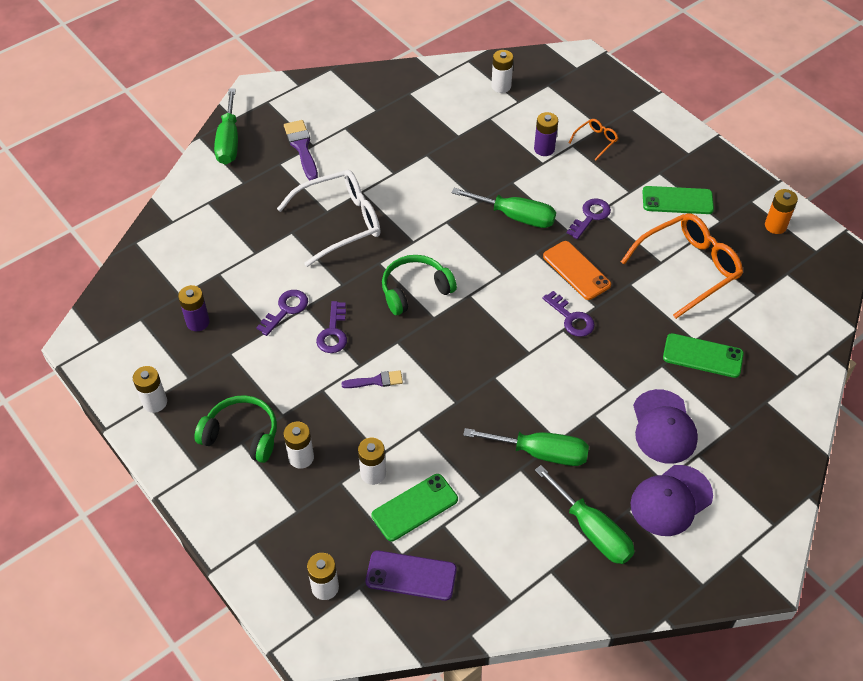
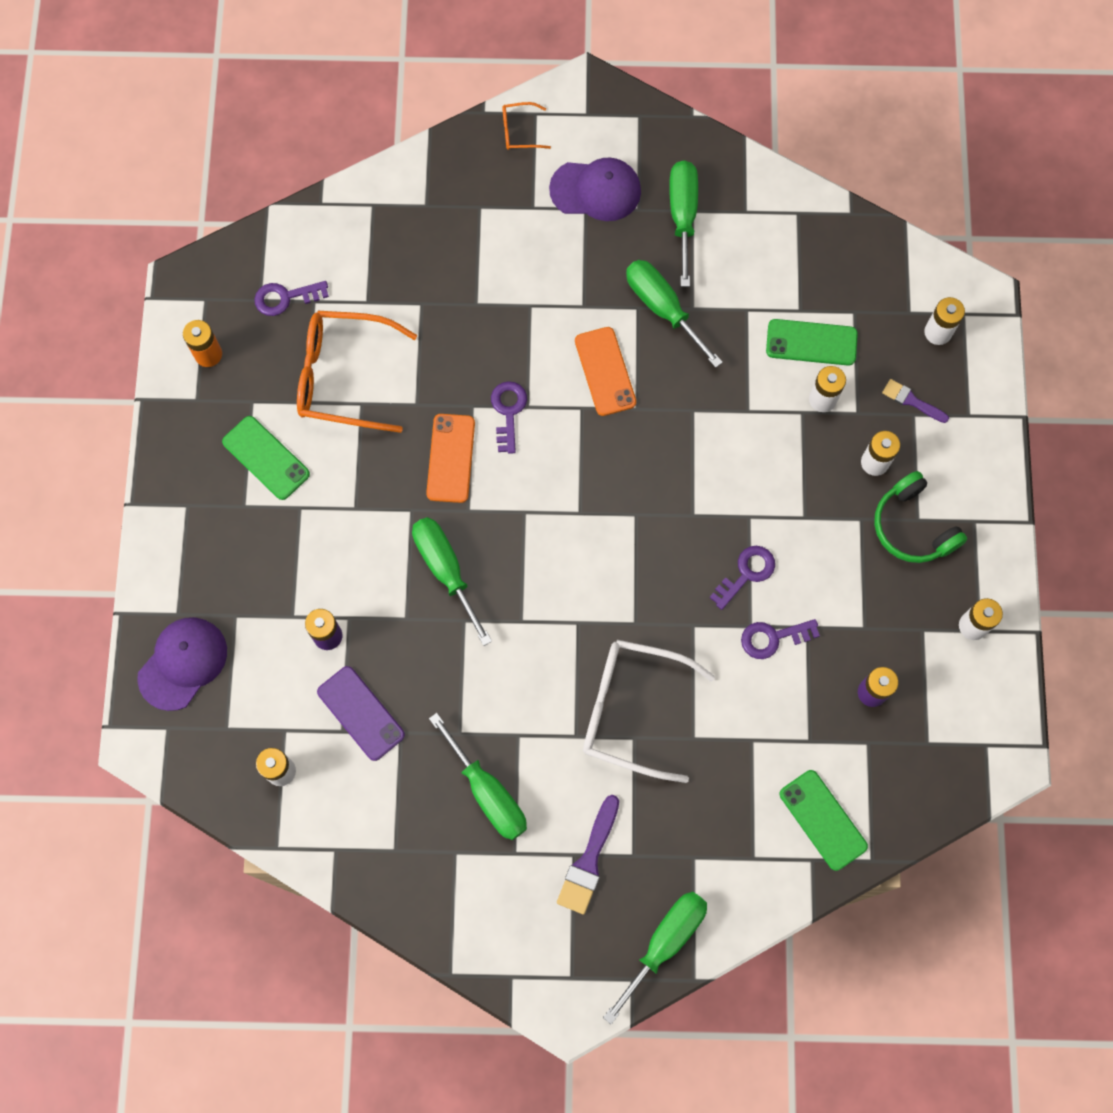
camera: 140 degrees left, 20 degrees up
purple brush [341,370,403,388] -> purple brush moved to [882,379,949,423]
purple phone [366,551,457,601] -> purple phone moved to [317,666,405,761]
green headphones [382,255,457,315] -> none
purple key [567,199,611,239] -> purple key moved to [254,281,329,316]
orange glasses [569,119,618,160] -> orange glasses moved to [502,102,551,150]
purple cap [633,389,698,464] -> purple cap moved to [137,617,227,711]
green phone [663,333,744,378] -> green phone moved to [780,770,868,871]
none -> green screwdriver [429,713,527,840]
none -> orange phone [575,327,636,416]

